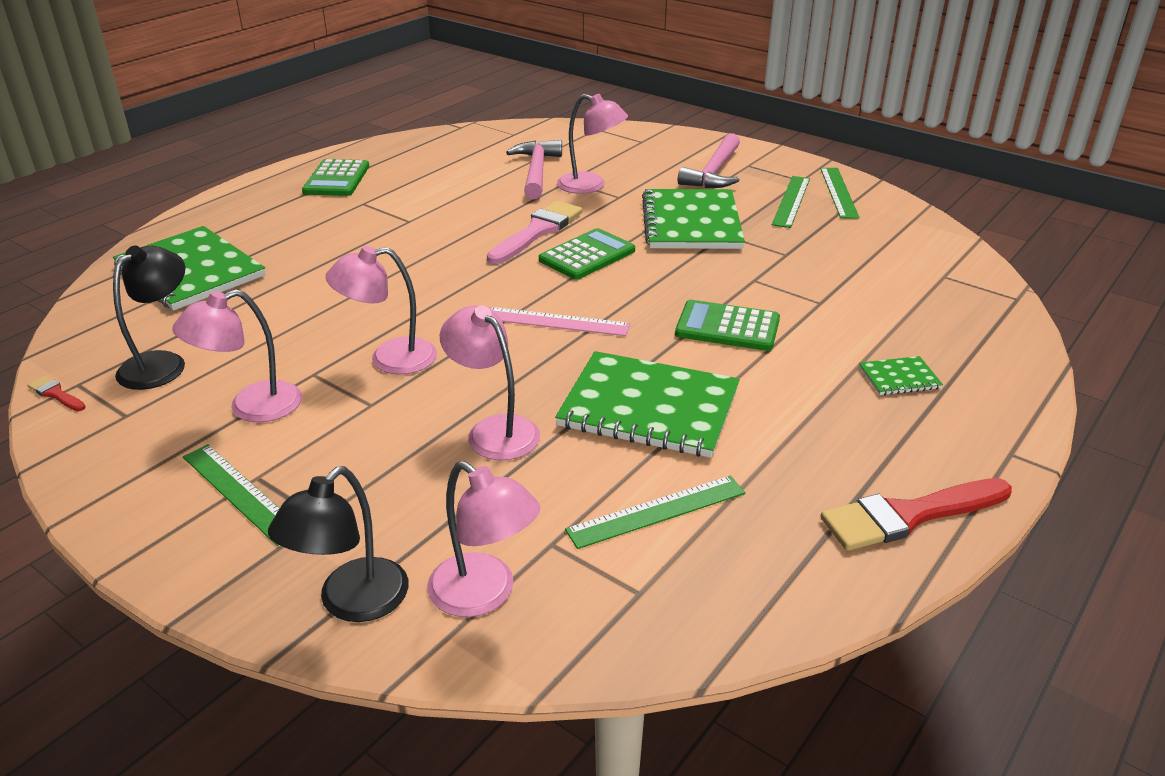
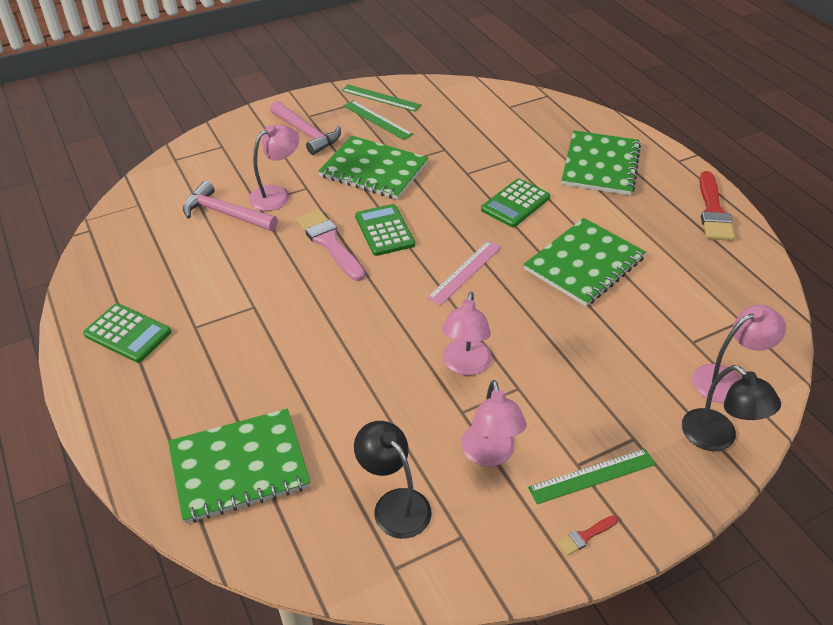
camera: 65 degrees left, 10 degrees up
red brush [27,376,86,411] -> red brush moved to [557,516,618,556]
pink lamp [440,305,540,460] -> none
green ruler [565,476,745,549] -> none
green notebook [859,356,943,395] -> green notebook [562,130,641,195], size x2.28

